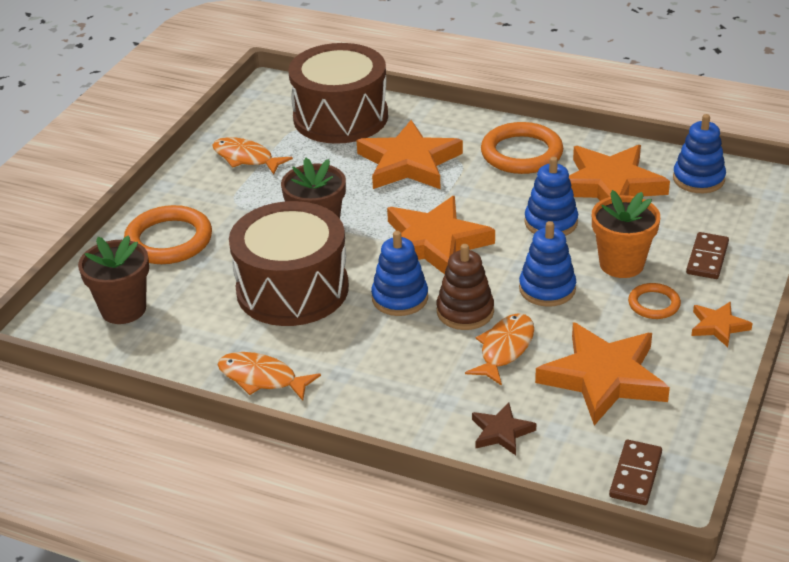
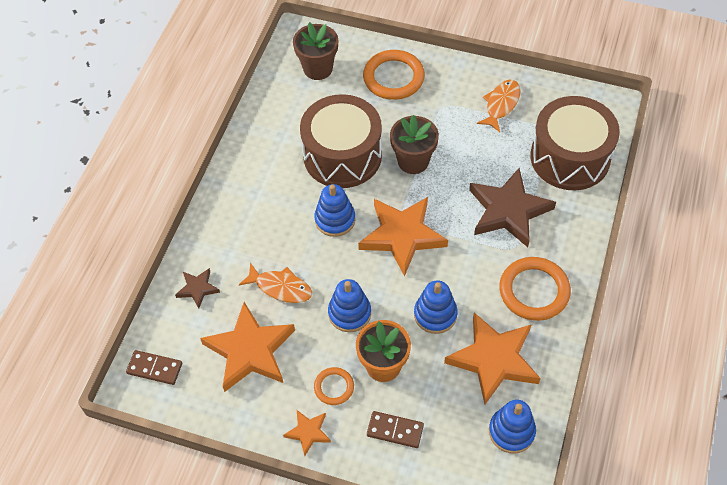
camera: 85 degrees right, 20 degrees up
orange fish [217,352,321,401] -> none
orange star [356,120,463,189] -> brown star [469,168,556,247]
brown stacking toy [436,244,494,330] -> none

